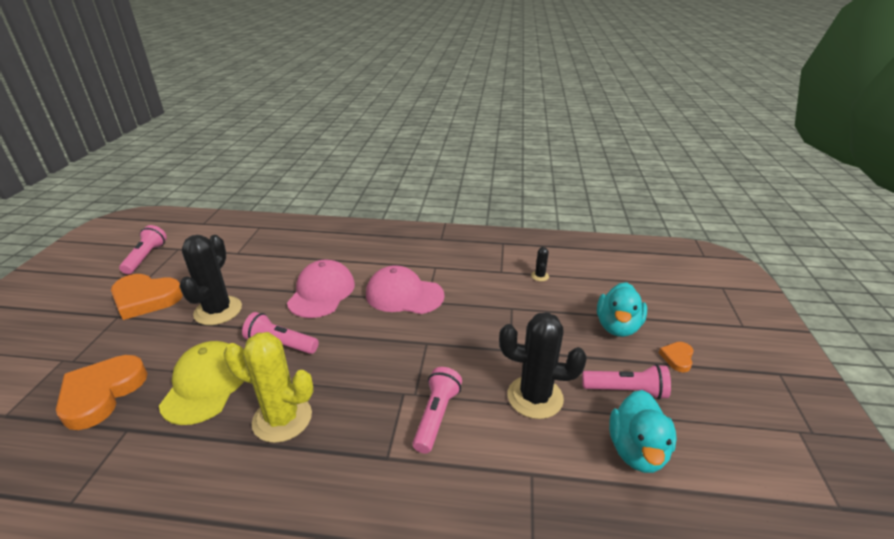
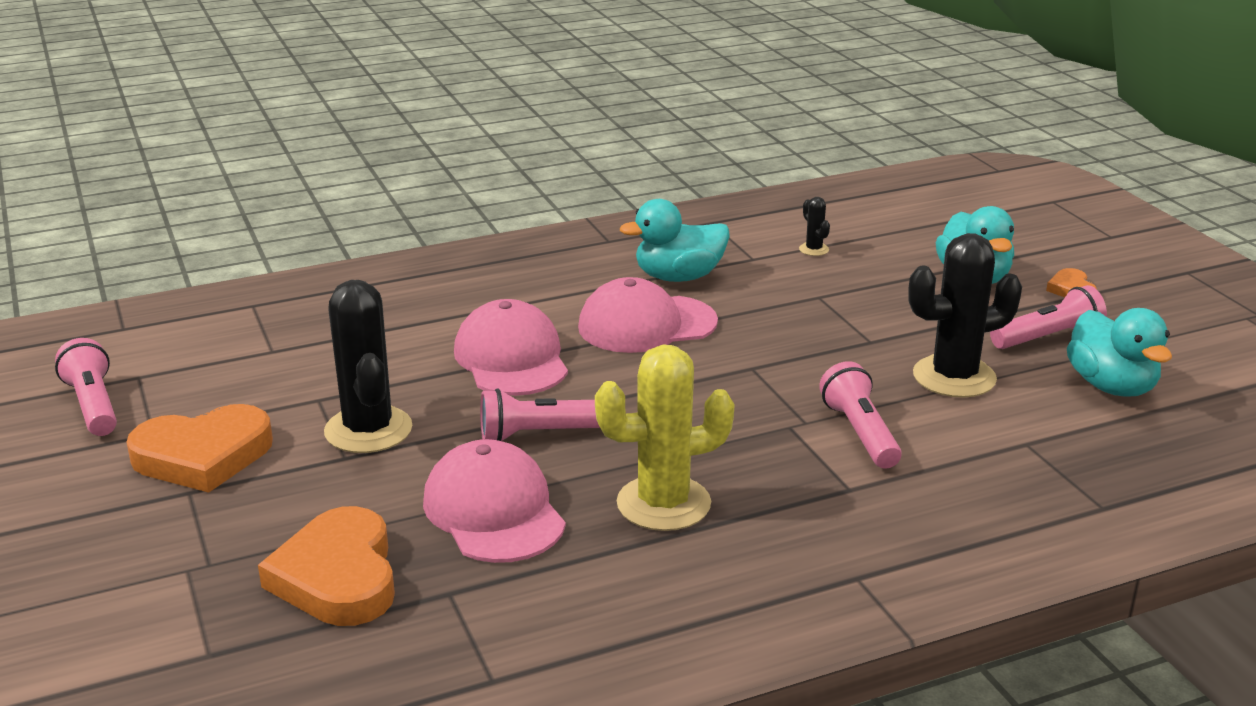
camera: 30 degrees left, 5 degrees down
yellow cap [159,341,244,425] -> pink cap [423,439,566,563]
none -> turquoise duck [620,199,730,282]

